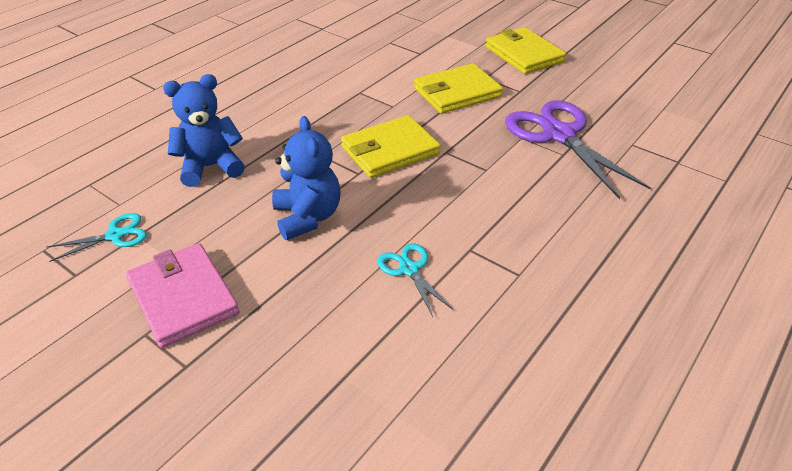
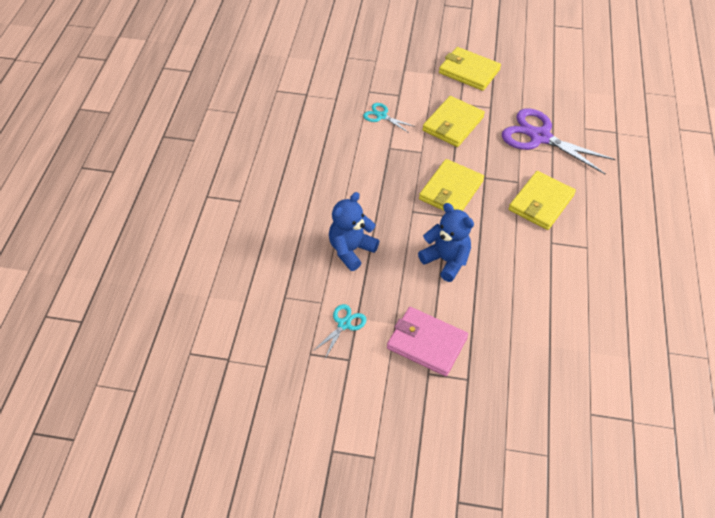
camera: 30 degrees left, 10 degrees up
turquoise scissors [377,244,454,317] -> turquoise scissors moved to [363,103,415,133]
none -> yellow wallet [509,171,576,230]

